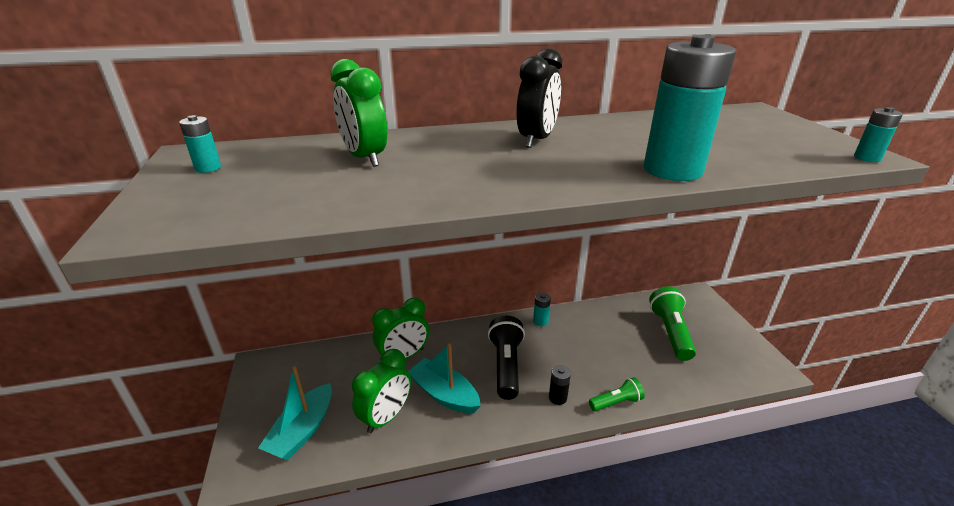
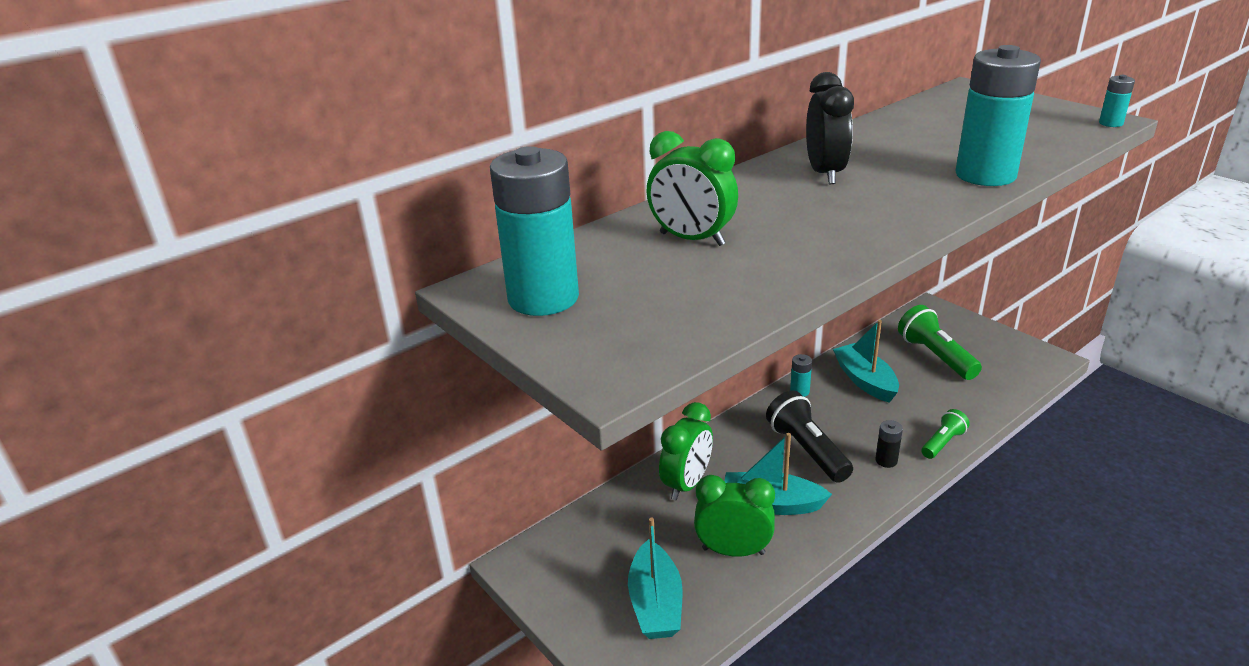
camera: 25 degrees left, 0 degrees up
turquoise battery [179,115,221,173] -> turquoise battery [490,146,579,316], size x2.35
green clock [352,349,411,434] -> green clock turned 90 degrees counterclockwise [694,475,775,557]
none -> turquoise boat [833,320,899,403]

